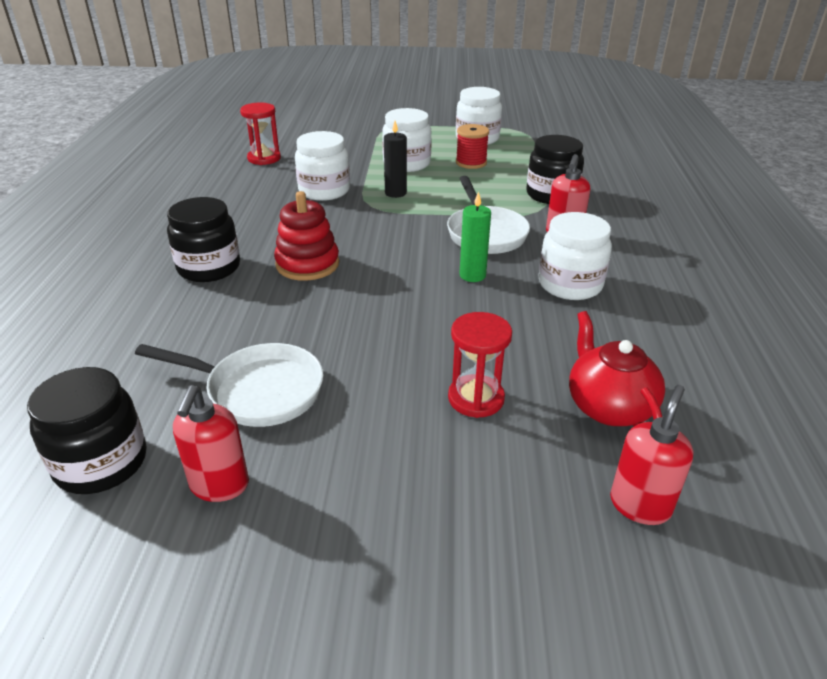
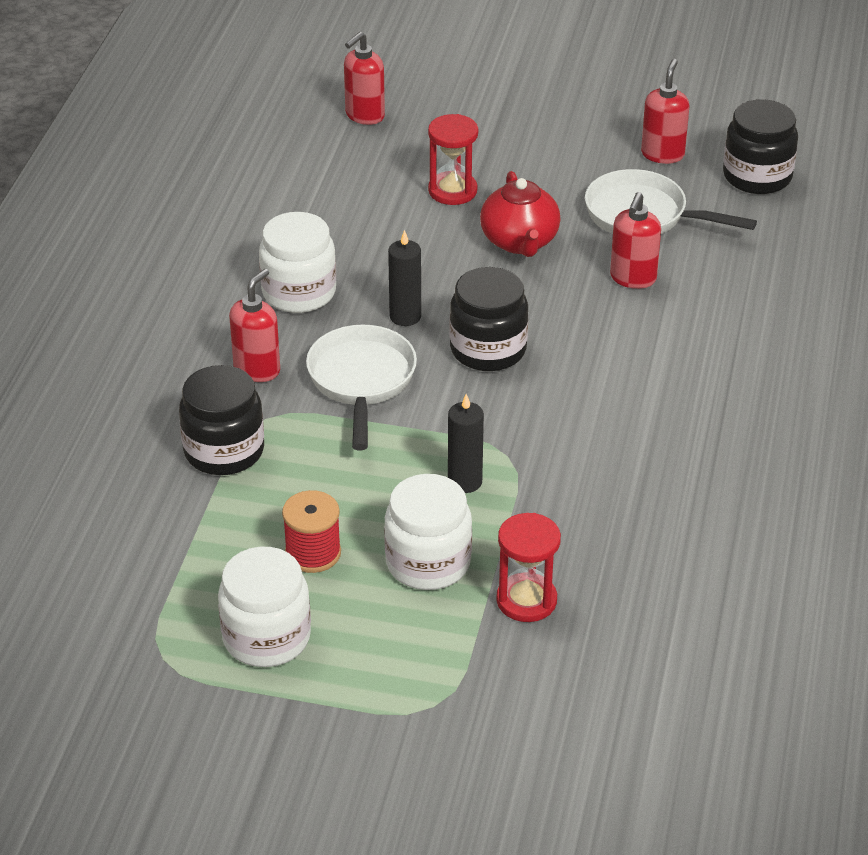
camera: 170 degrees left, 5 degrees up
black jar [167,197,240,282] -> black jar moved to [450,267,528,371]
red hourglass [240,102,281,165] -> red hourglass moved to [496,513,561,622]
red stacking toy [274,191,339,281] -> none
white jar [295,131,350,201] -> none
green candle [459,191,491,282] -> black candle [388,230,421,326]
red teapot [569,311,665,426] -> red teapot moved to [480,171,560,257]
none -> red soap dispenser [610,192,661,289]

